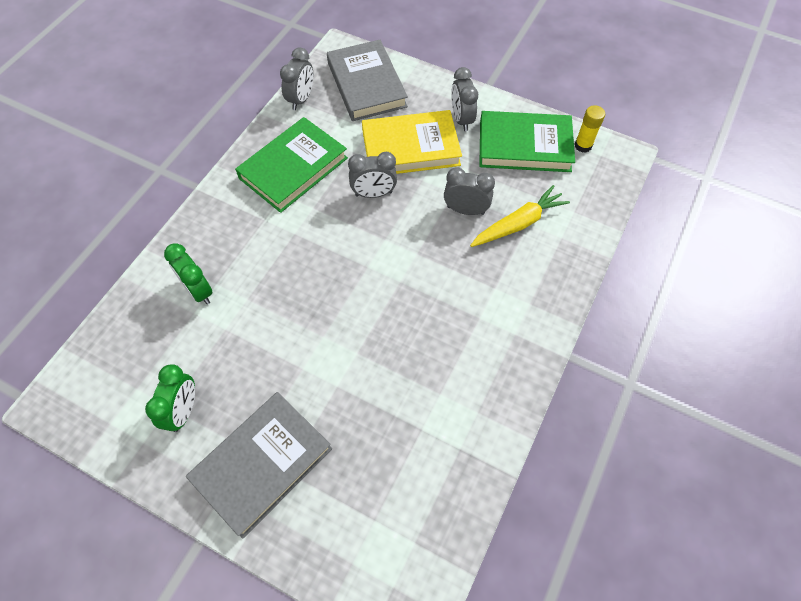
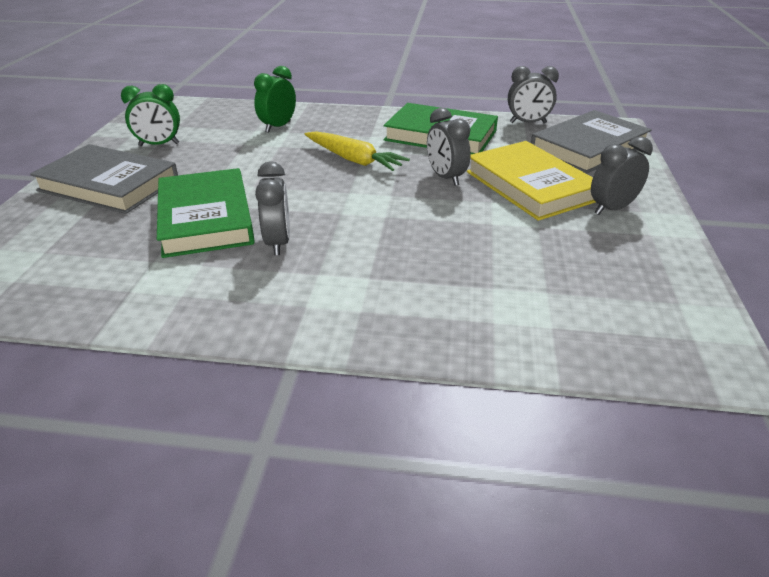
camera: 70 degrees right, 25 degrees down
grey clock [444,167,495,215] -> grey clock moved to [255,161,290,256]
yellow carrot [470,185,570,247] -> yellow carrot moved to [305,131,410,171]
green book [479,111,575,172] -> green book moved to [157,168,255,258]
yellow glue stick [574,105,605,153] -> none

